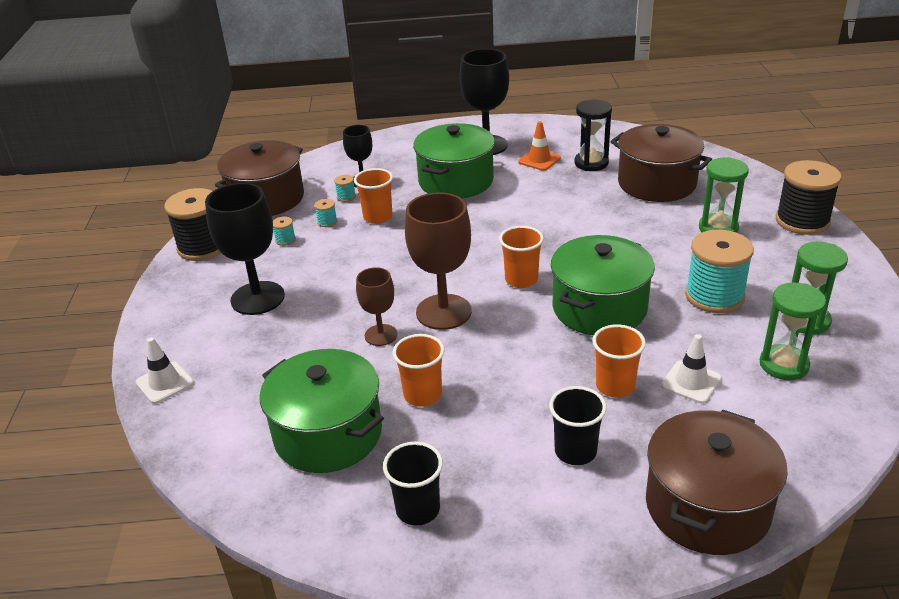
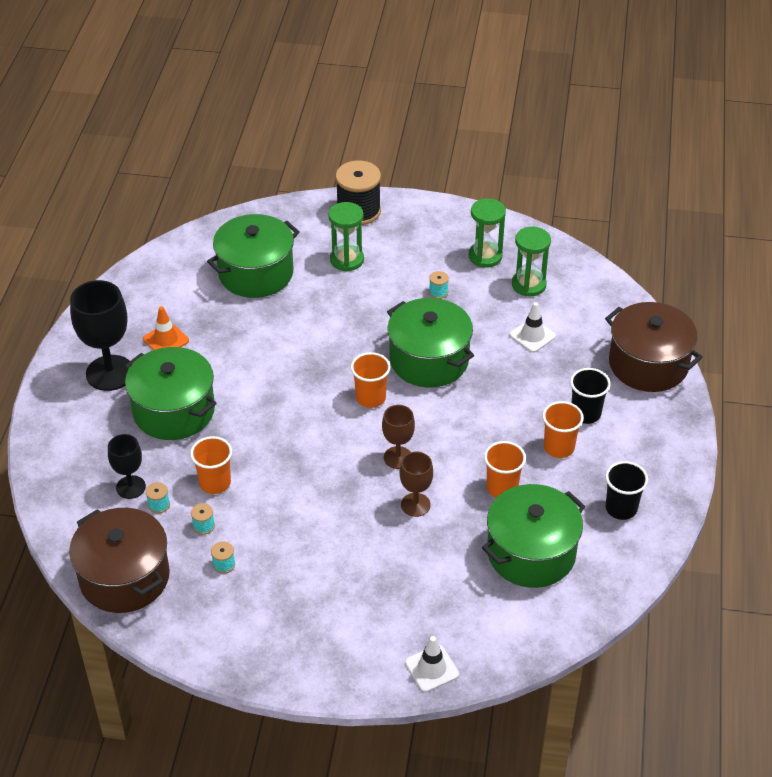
camera: 80 degrees left, 10 degrees up
black spool [164,188,221,261] -> none
black goblet [205,183,285,315] -> none
brown goblet [405,192,472,330] -> brown goblet [382,405,415,469], size x0.57
black hourglass [575,100,612,171] -> none
orange cup [592,324,646,398] -> orange cup moved to [542,401,584,458]
brown pot [610,124,712,202] -> green pot [207,214,300,298]
turquoise spool [685,230,754,313] -> turquoise spool [429,271,449,299], size x0.41

